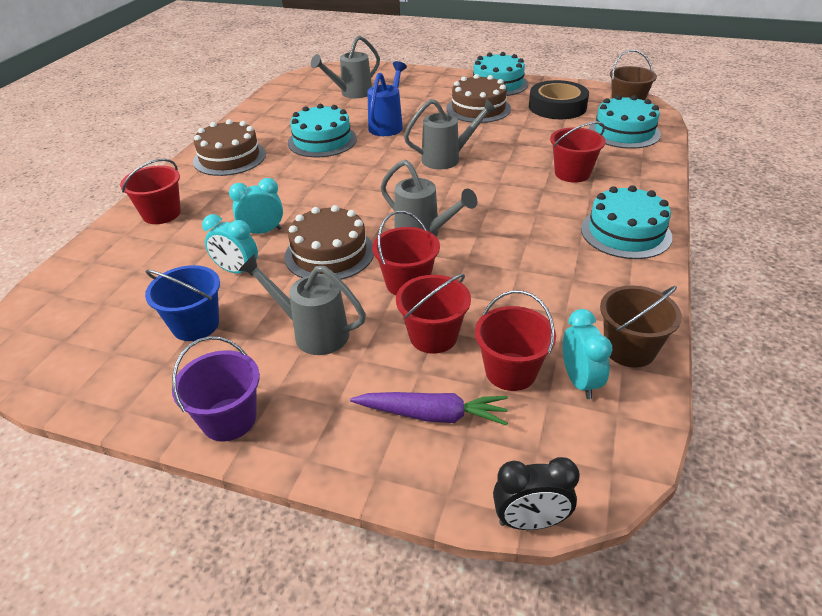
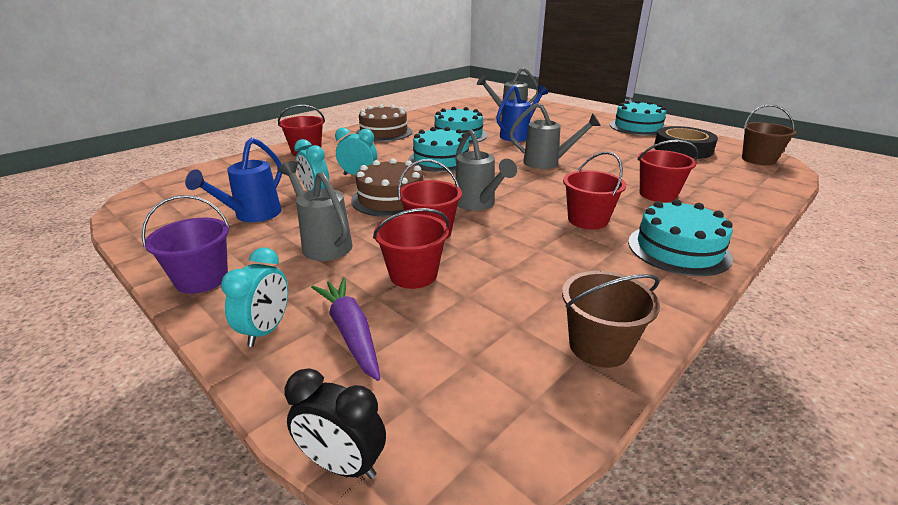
camera: 25 degrees right, 10 degrees down
blue bucket [145,265,220,341] -> blue watering can [185,138,282,222]
purple carrot [350,392,508,426] -> purple carrot turned 150 degrees counterclockwise [311,277,380,381]
brown cake [446,74,511,123] -> none
red bucket [475,290,556,391] -> red bucket moved to [563,152,626,230]
turquoise clock [563,309,612,399] -> turquoise clock moved to [221,247,288,347]
turquoise cake [589,95,661,149] -> turquoise cake moved to [408,127,469,172]

